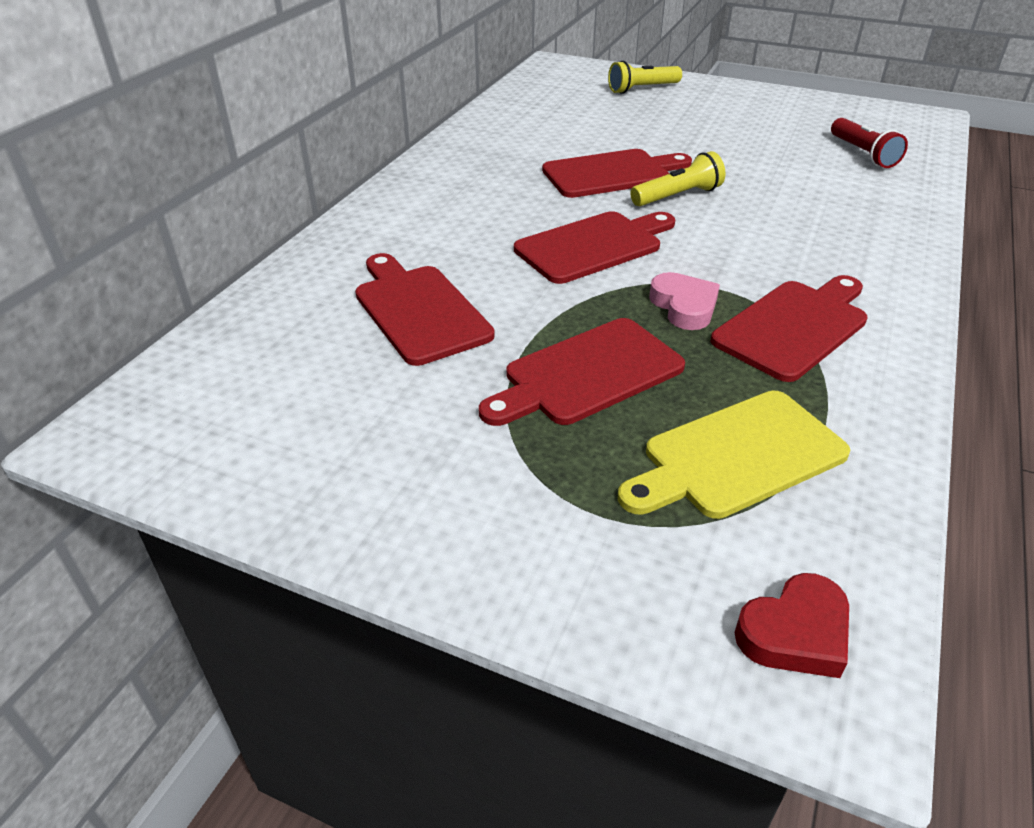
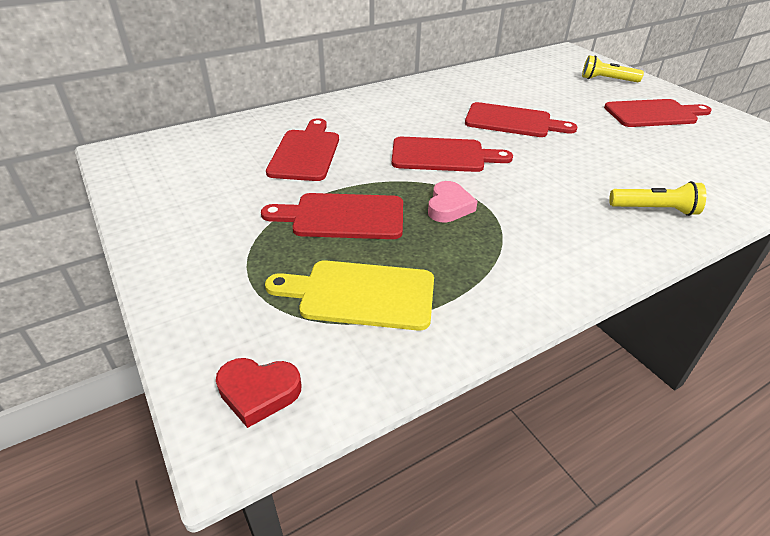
camera: 35 degrees right, 0 degrees up
yellow flashlight [630,151,725,206] -> yellow flashlight moved to [609,181,706,216]
red cutting board [711,275,868,382] -> red cutting board moved to [604,99,712,127]
red flashlight [831,118,908,168] -> none

